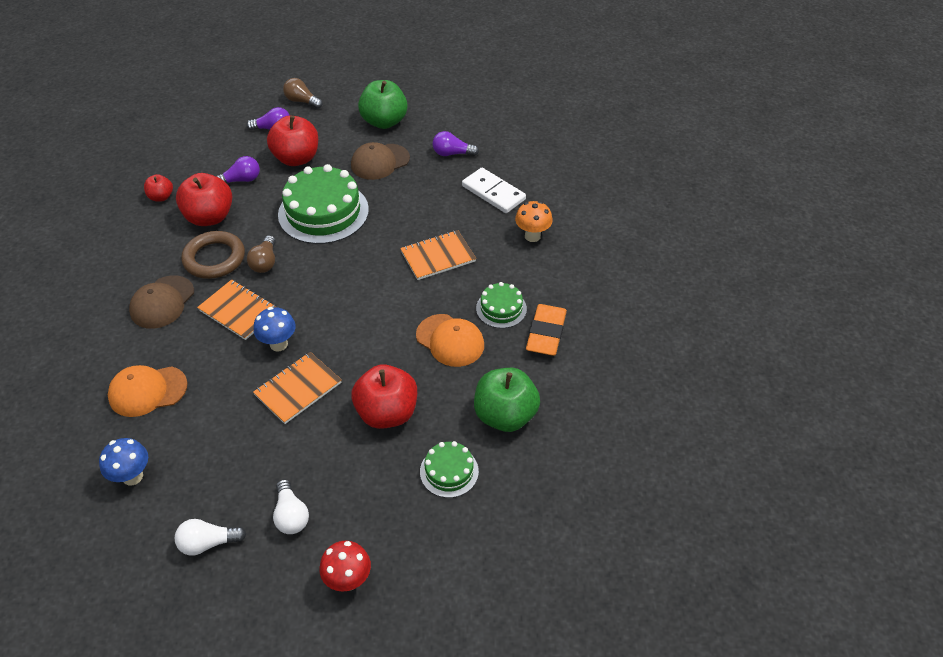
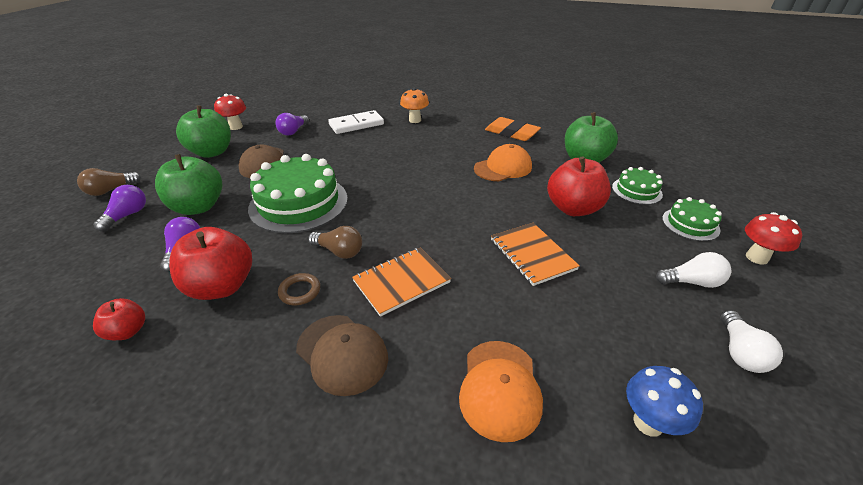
camera: 70 degrees left, 10 degrees down
brown ring [181,231,245,279] -> brown ring [278,273,320,305], size x0.51
blue mushroom [254,307,296,351] -> none
red apple [267,116,318,166] -> green apple [155,154,223,215]
orange notebook [400,230,476,280] -> none
green cake [476,282,527,328] -> green cake moved to [662,197,722,241]
none -> red mushroom [214,94,246,130]

